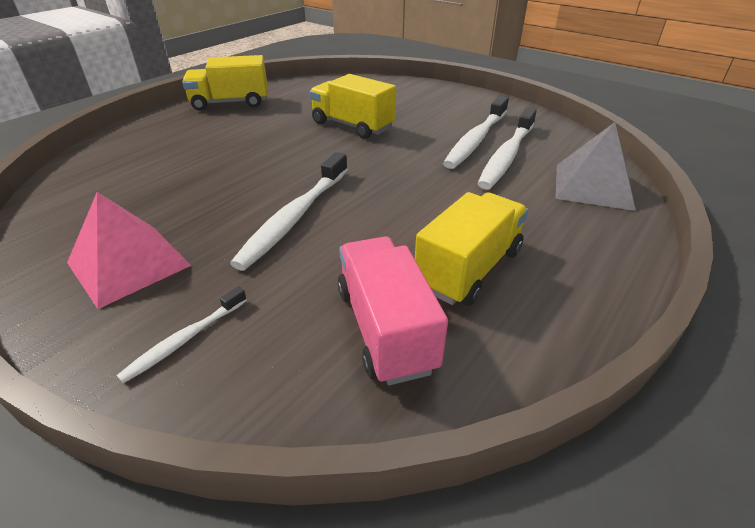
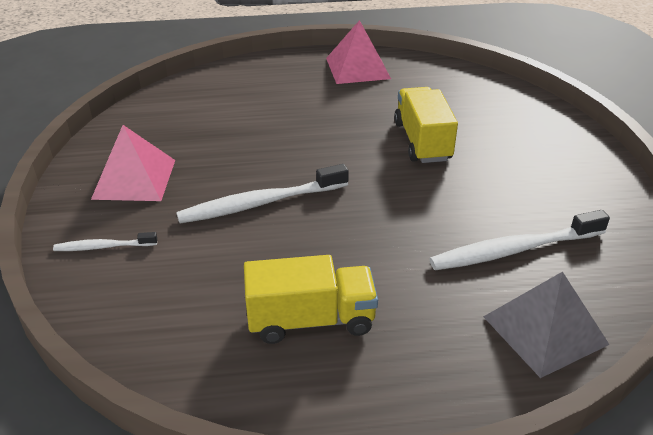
camera: 45 degrees right, 0 degrees up
yellow truck [182,55,268,111] -> pink pyramid [326,20,391,84]
pink truck [338,236,448,385] -> none
white toothbrush [443,96,509,169] -> none

